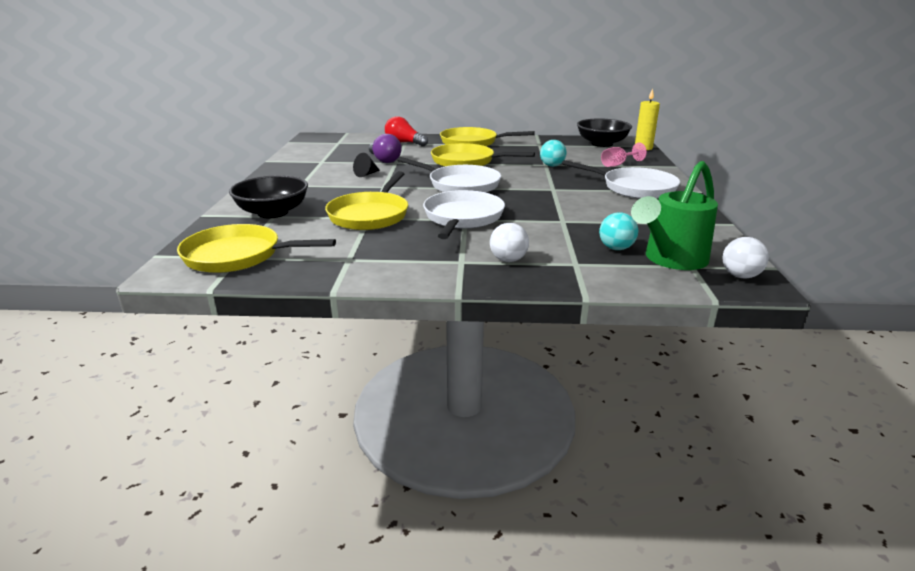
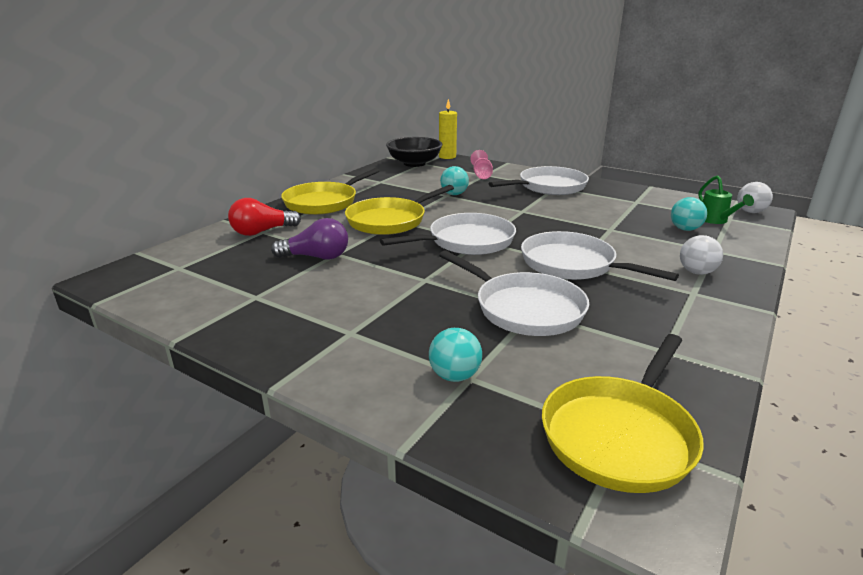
camera: 60 degrees left, 0 degrees up
black bowl [229,175,308,218] -> turquoise ball [429,328,482,382]
yellow pan [325,171,408,230] -> white pan [439,250,589,336]
black cone [353,153,380,177] -> none
green watering can [631,161,718,270] -> green watering can [698,175,754,224], size x0.55

